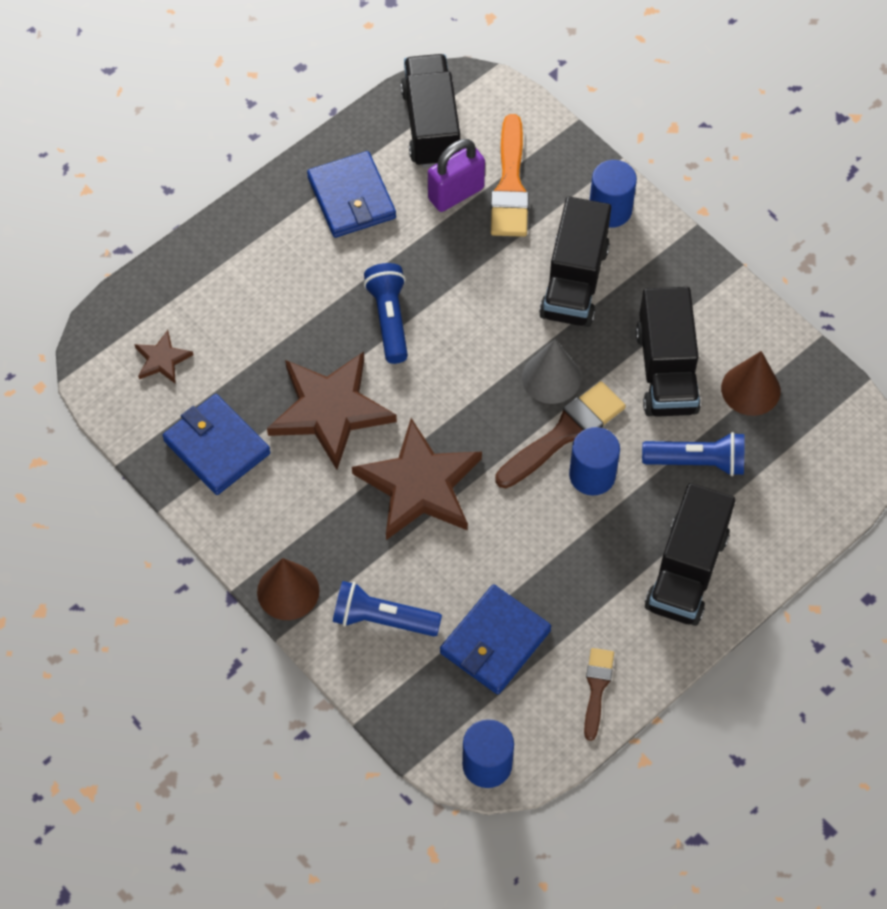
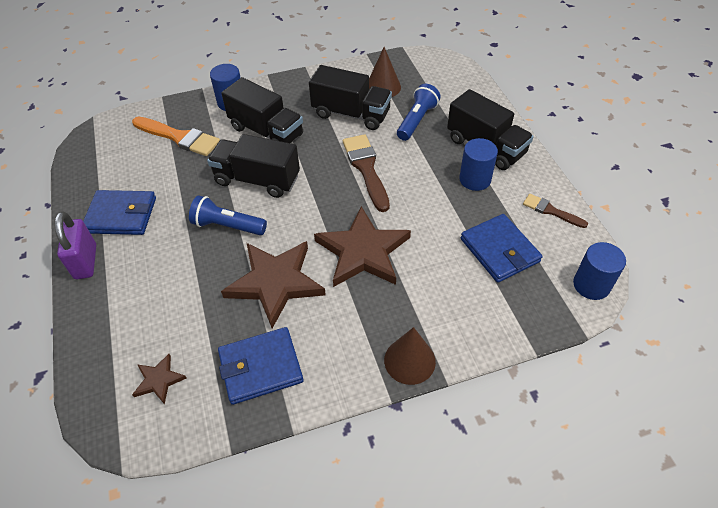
camera: 65 degrees left, 10 degrees down
blue flashlight [333,581,442,636] -> none
black truck [401,54,462,168] -> black truck moved to [207,134,300,198]
purple padlock [428,139,485,212] -> purple padlock moved to [54,211,96,279]
grey cone [522,339,581,404] -> none
blue cylinder [569,427,620,496] -> blue cylinder moved to [459,138,498,191]

